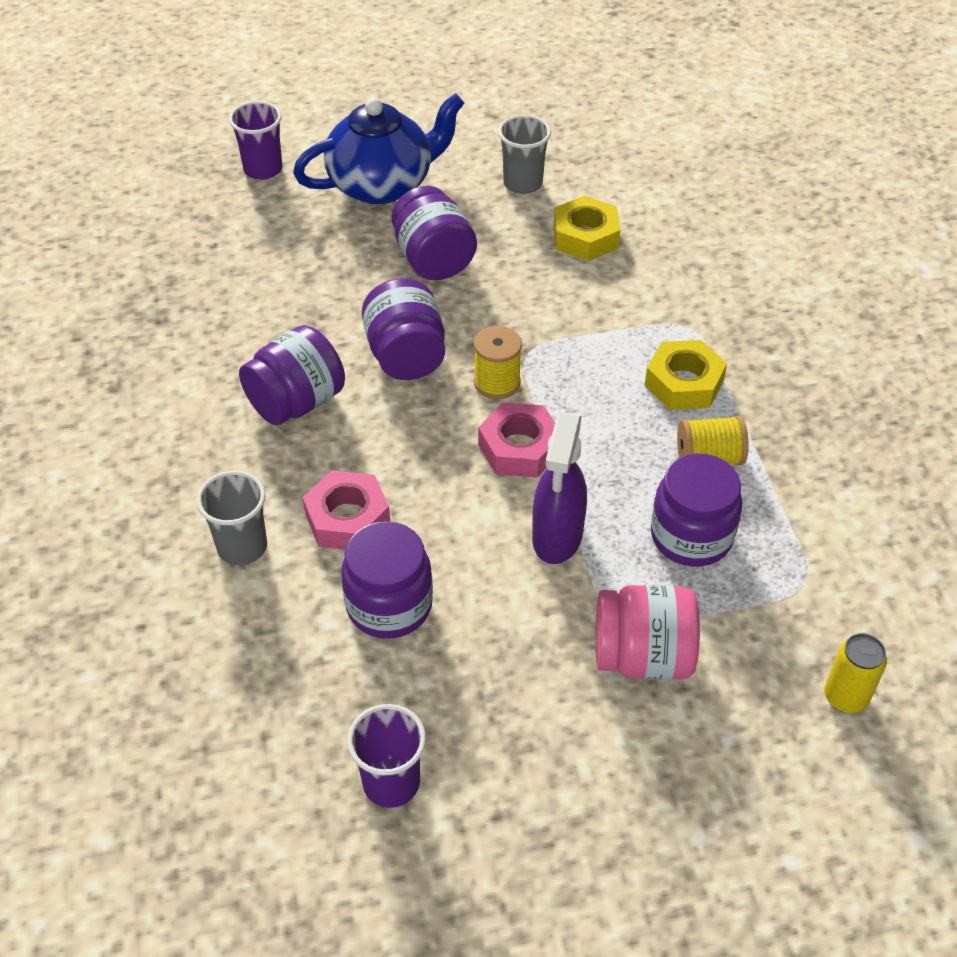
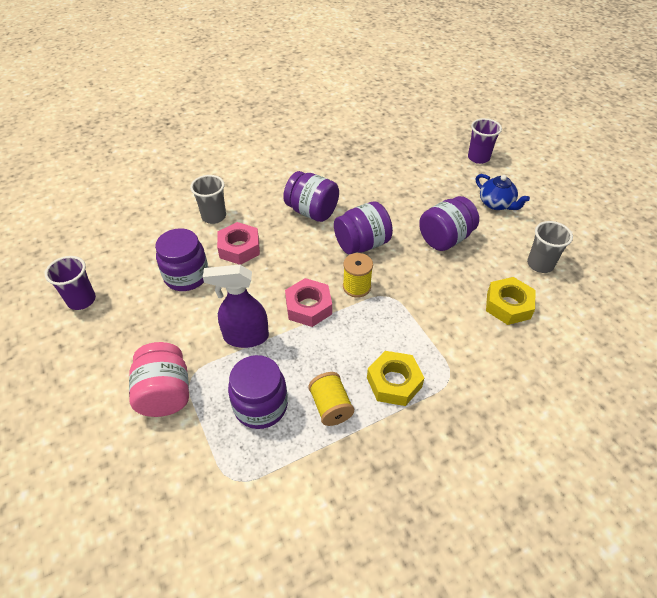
camera: 75 degrees right, 0 degrees up
blue teapot [293,93,464,204] -> blue teapot [476,174,530,210], size x0.56
yellow can [824,633,887,713] -> none

